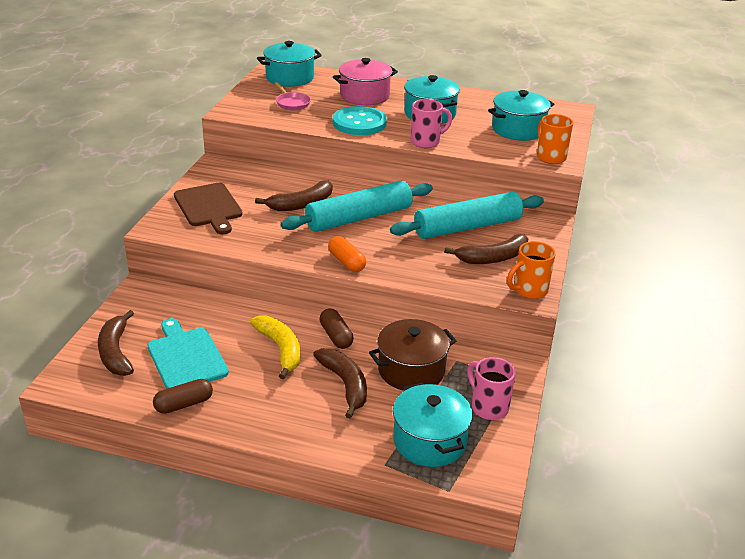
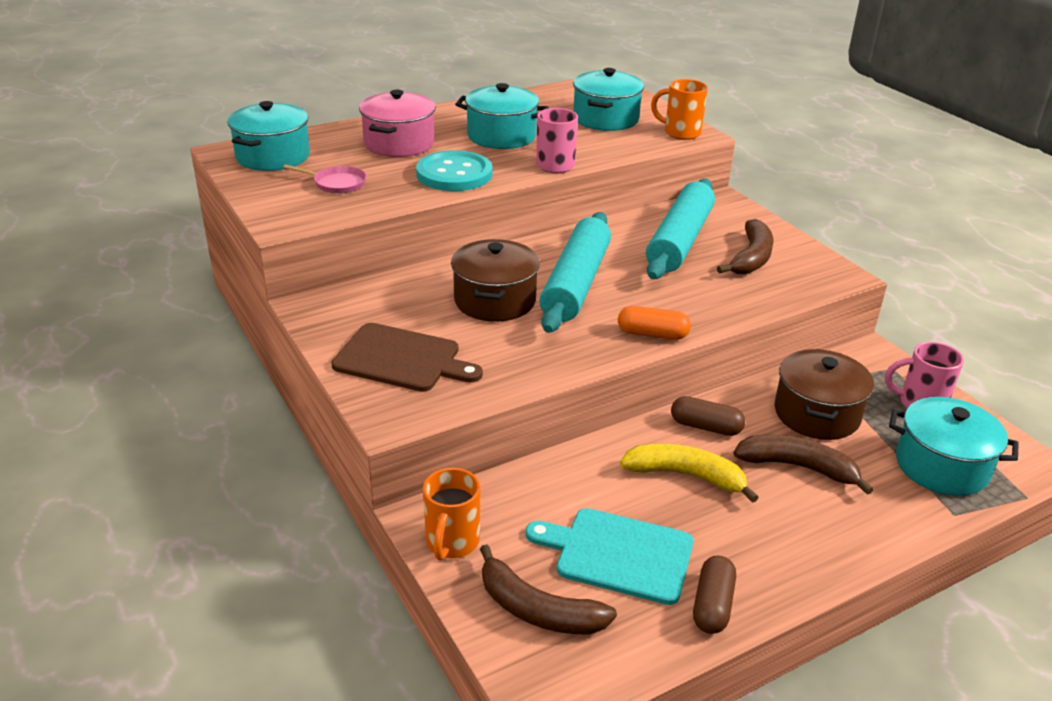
camera: 45 degrees left, 0 degrees up
brown banana [255,180,333,211] -> brown pot [451,239,540,322]
orange mug [507,241,556,299] -> orange mug moved to [423,468,480,561]

